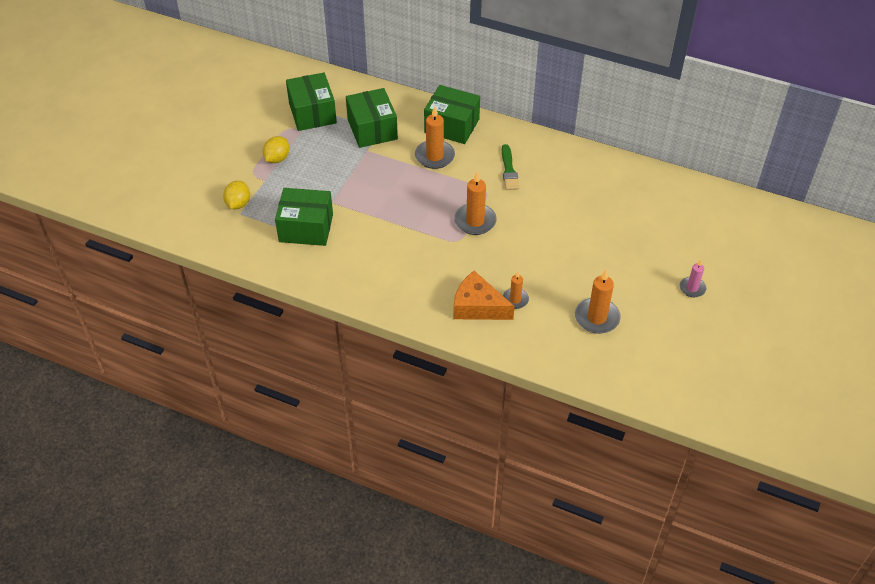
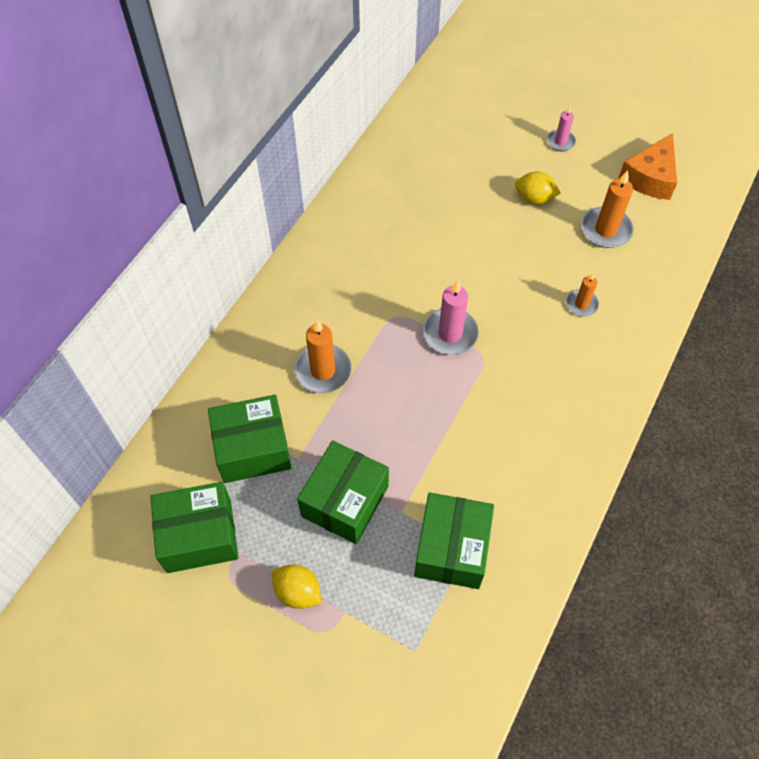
camera: 85 degrees left, 10 degrees up
yellow lemon [223,181,250,209] -> yellow lemon moved to [515,172,561,204]
green box [424,85,480,144] -> green box moved to [297,440,389,544]
orange cheese [453,271,515,320] -> orange cheese moved to [618,133,677,200]
orange candle [454,171,497,235] -> pink candle [423,280,479,355]
green brush [502,144,519,190] -> none

